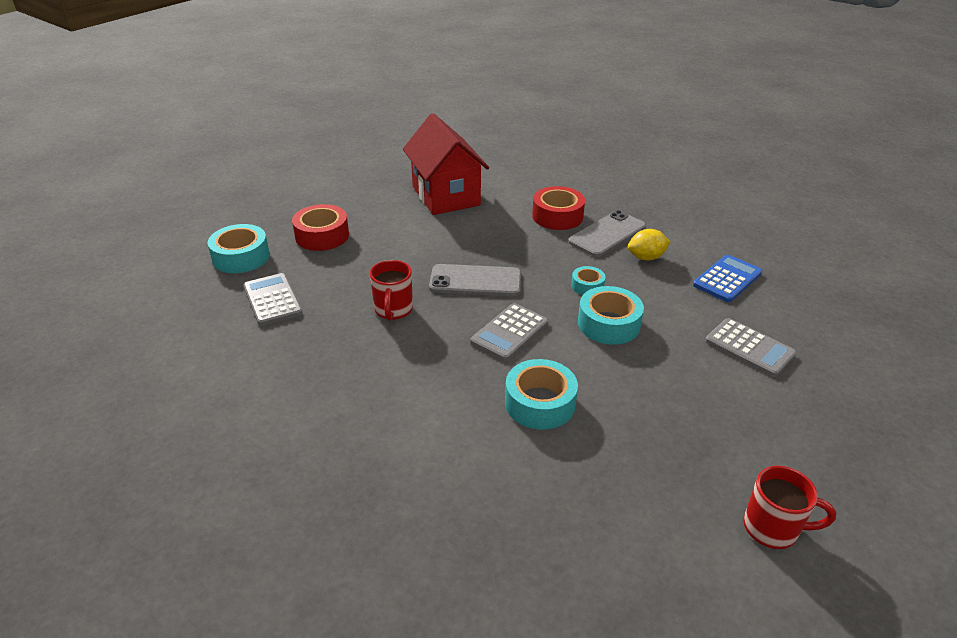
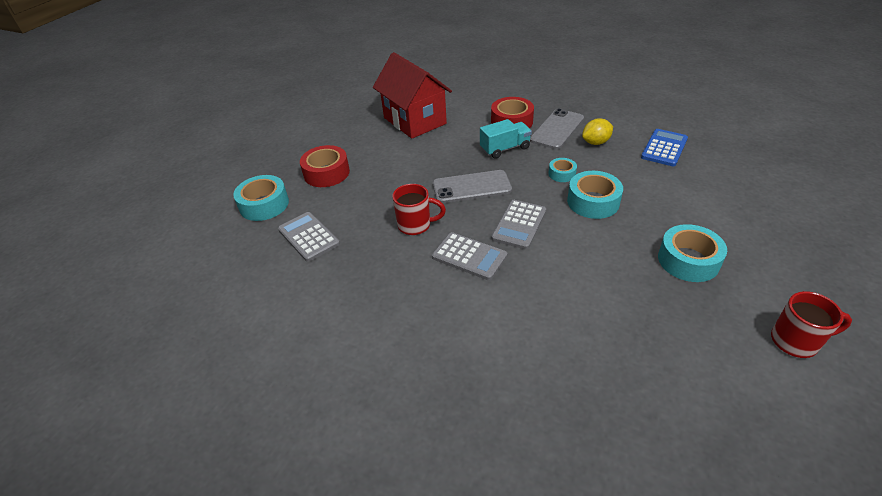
camera: 10 degrees left, 5 degrees up
red mug [370,260,413,321] -> red mug turned 75 degrees counterclockwise [392,184,446,235]
turquoise tape [505,359,578,430] -> turquoise tape moved to [658,224,727,282]
grey calculator [705,318,797,377] -> grey calculator moved to [432,232,507,280]
none -> turquoise truck [480,119,532,159]

